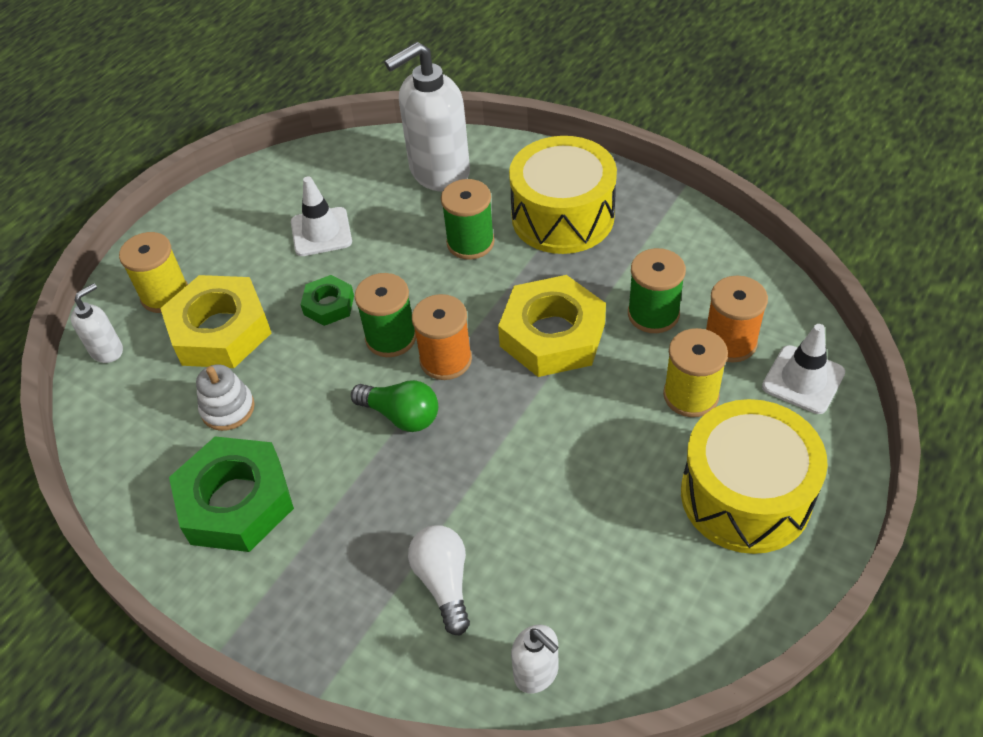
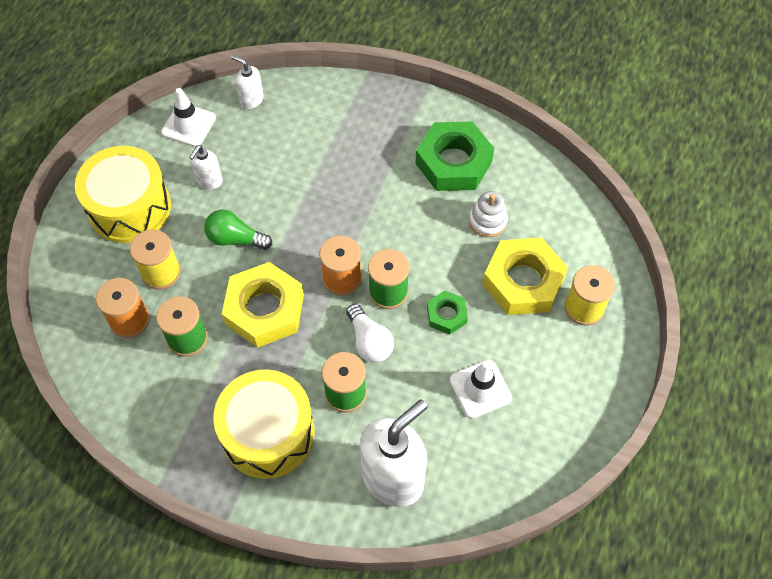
camera: 165 degrees right, 10 degrees up
white soap dispenser [71,283,123,363] -> white soap dispenser moved to [189,145,223,190]
green light bulb [351,380,438,432] -> green light bulb moved to [204,210,272,250]
white light bulb [408,525,470,635] -> white light bulb moved to [346,304,394,363]
white traffic cone [762,324,845,414] -> white traffic cone moved to [161,88,216,147]

